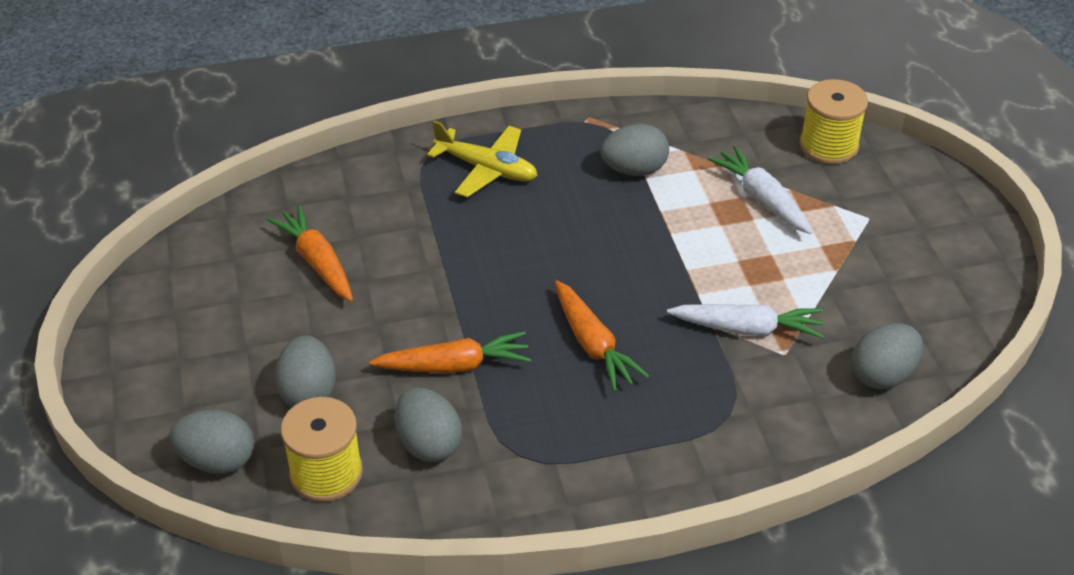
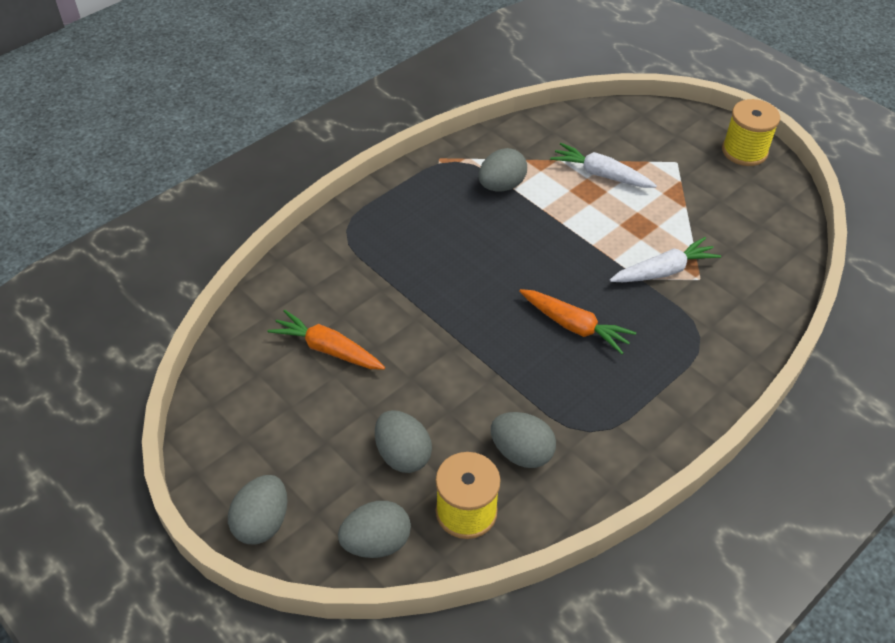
camera: 30 degrees left, 5 degrees up
orange carrot [369,331,531,373] -> none
yellow plane [427,121,538,198] -> none
yellow spool [799,79,868,164] -> yellow spool moved to [722,99,780,166]
grey egg [852,323,923,389] -> grey egg moved to [228,475,287,545]

